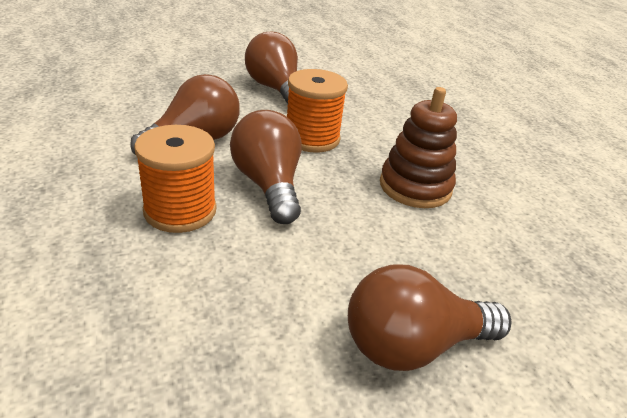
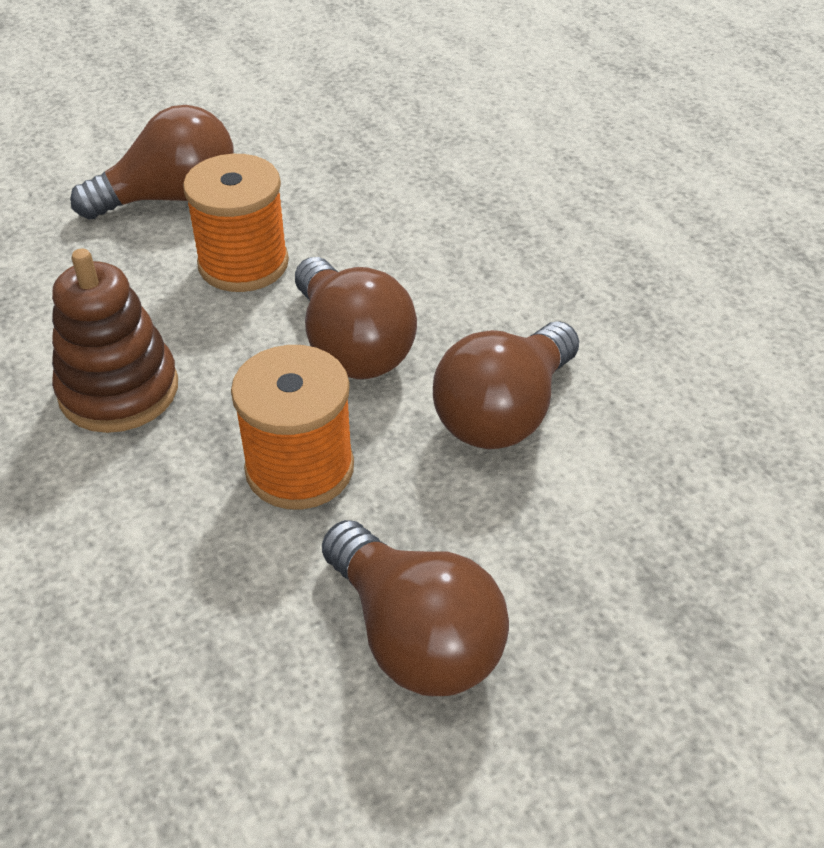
camera: 175 degrees right, 10 degrees up
orange spool [134,125,217,233] -> orange spool moved to [183,154,289,292]

